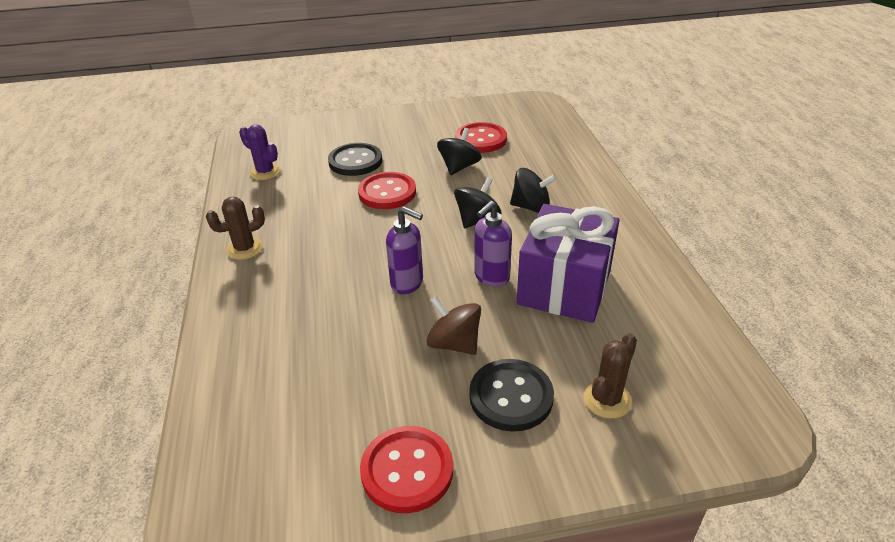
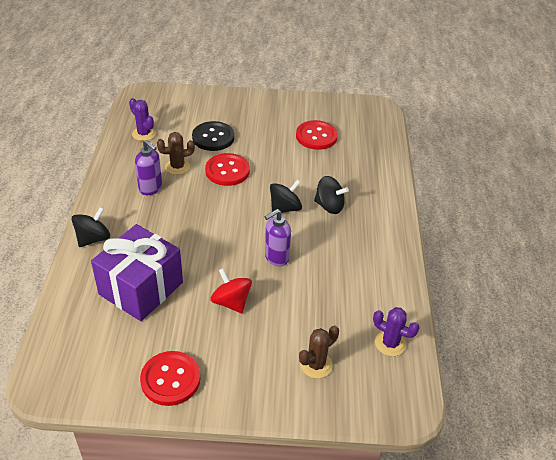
camera: 10 degrees right, 5 degrees up
brown cactus [206,197,265,260] -> brown cactus moved to [157,132,195,175]
purple soap dispenser [386,206,423,294] -> purple soap dispenser moved to [135,140,162,195]
brown spinning top [427,296,481,355] -> red spinning top [210,268,252,313]
black spinning top [437,128,482,175] -> black spinning top moved to [71,207,110,247]
black button [469,359,554,432] -> none
purple gift [517,204,619,323] -> purple gift moved to [91,224,183,321]
none -> purple cactus [373,307,420,356]

